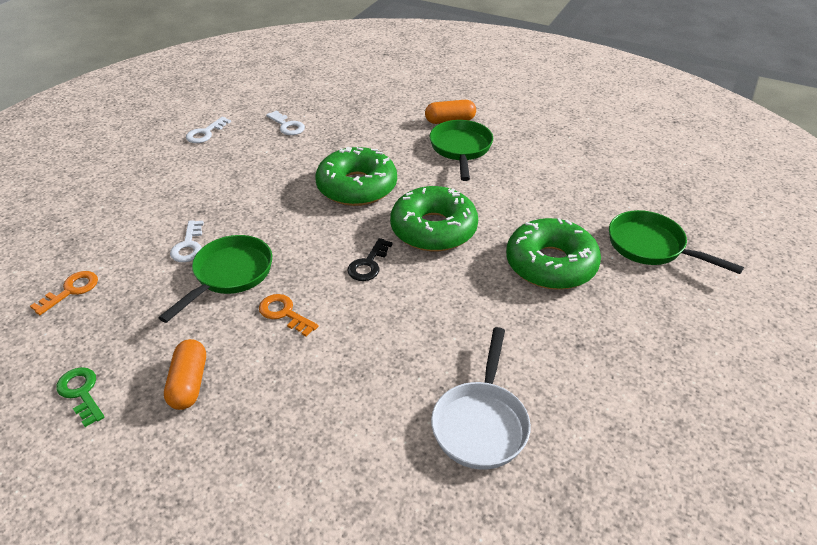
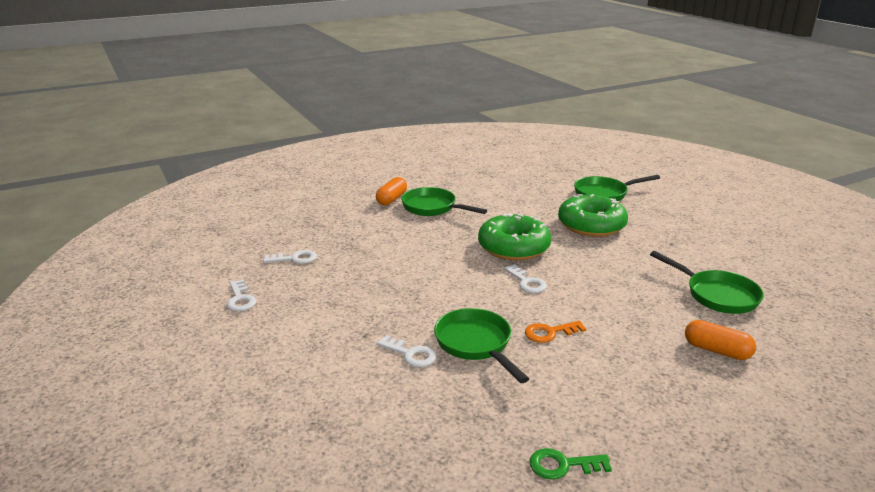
camera: 55 degrees left, 15 degrees down
orange key [30,271,98,315] -> none
orange capsule [164,339,206,410] -> orange capsule moved to [685,320,756,360]
green donut [315,147,397,206] -> none
black key [347,238,393,281] -> white key [504,264,547,293]
white pan [431,327,531,470] -> green pan [650,251,764,314]

